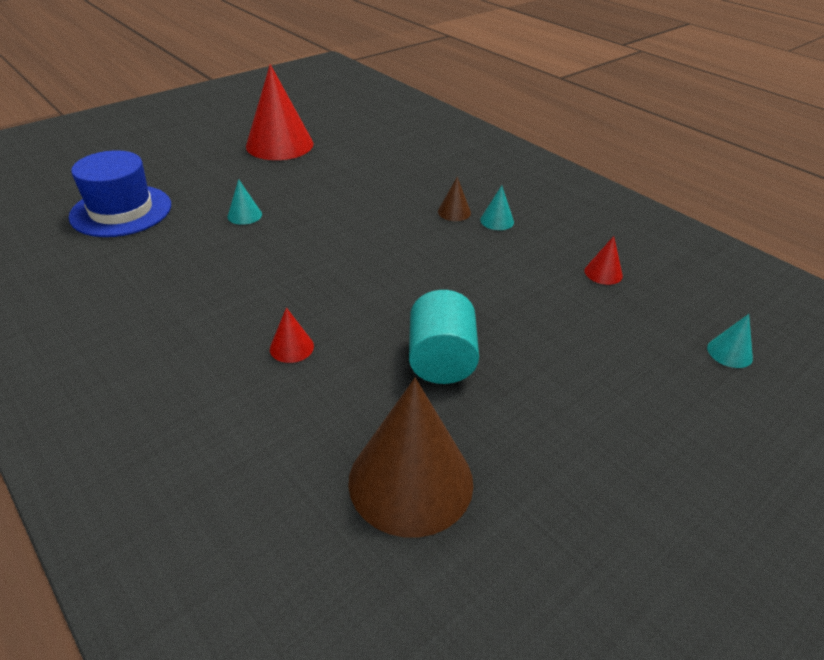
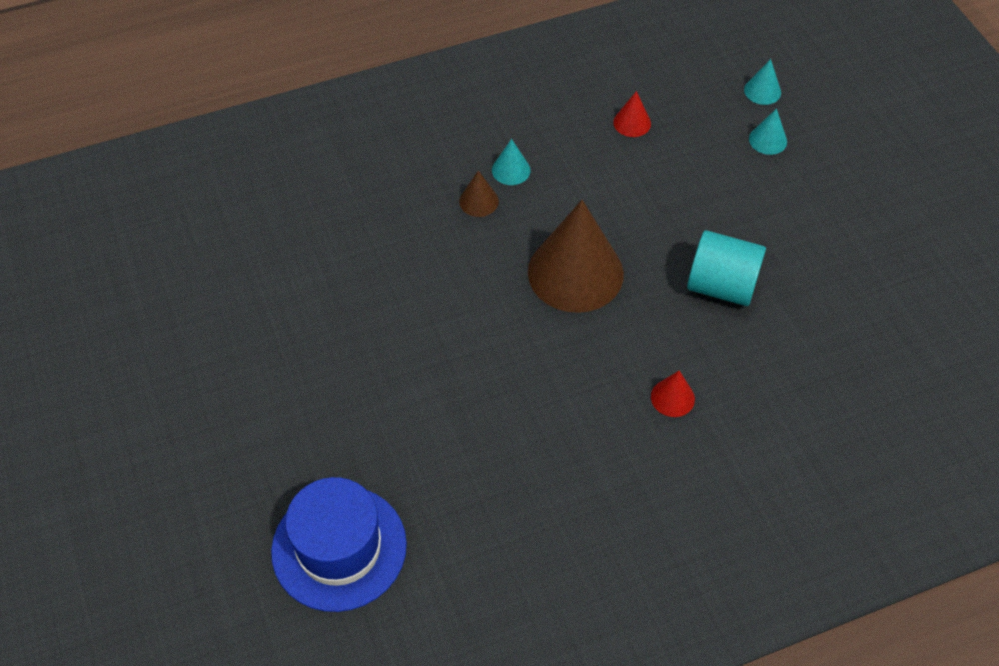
camera: 70 degrees left, 15 degrees up
turquoise cone [227,179,262,225] -> turquoise cone moved to [749,108,787,155]
red cone [246,64,314,160] -> none
brown cone [348,378,473,538] -> brown cone moved to [528,200,624,313]

